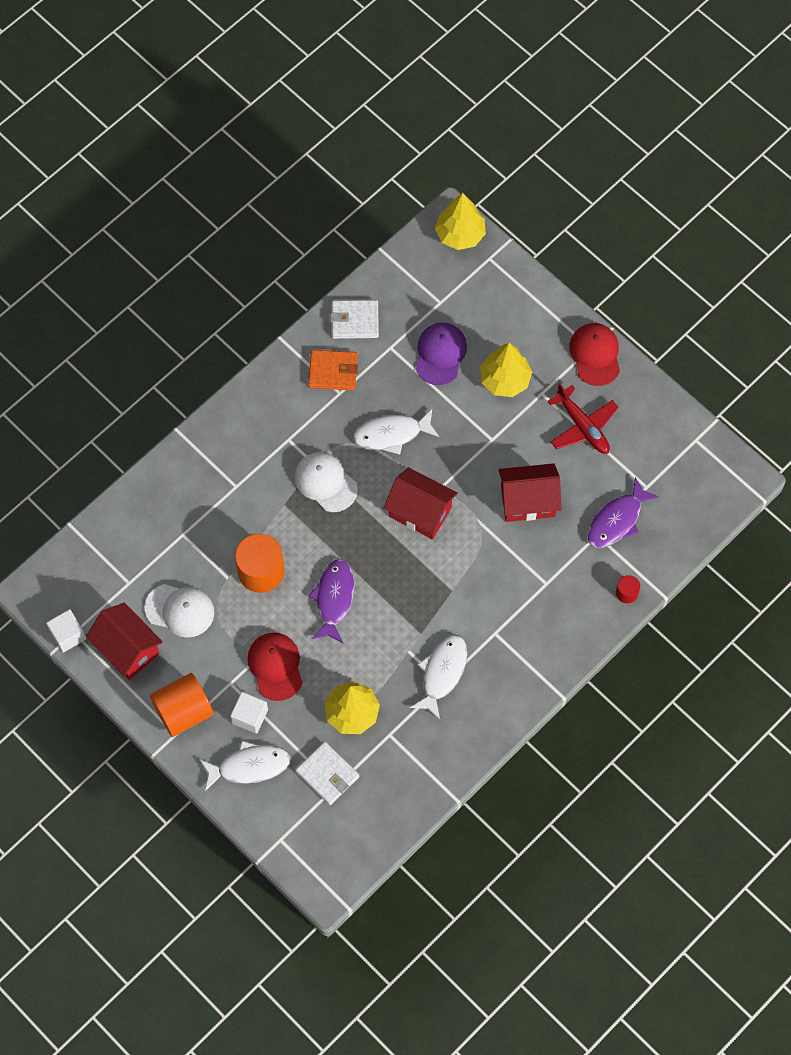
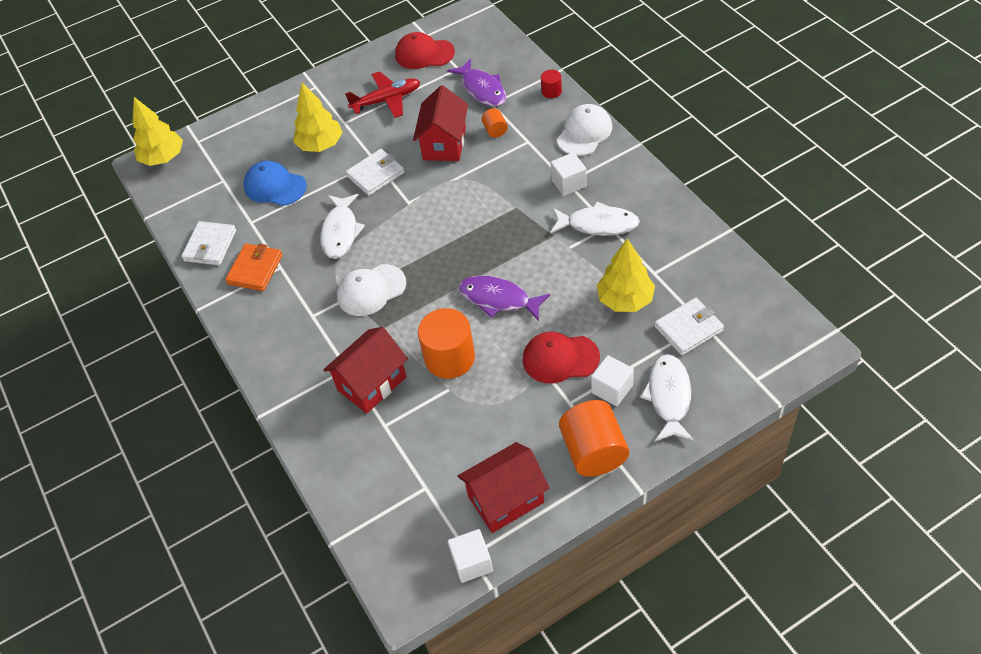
camera: 70 degrees left, 15 degrees down
white cap [144,584,214,638] -> white cap moved to [557,104,612,156]
red house [384,467,458,539] -> red house moved to [323,327,408,414]
white fish [410,635,467,720] -> white fish turned 150 degrees clockwise [550,201,640,236]
purple cap [416,323,467,385] -> blue cap [243,161,307,206]
red cap [569,323,620,386] -> red cap moved to [395,32,455,69]
none -> white wallet [346,149,405,196]
none -> orange cylinder [482,108,508,138]
none -> white cube [551,152,587,196]

